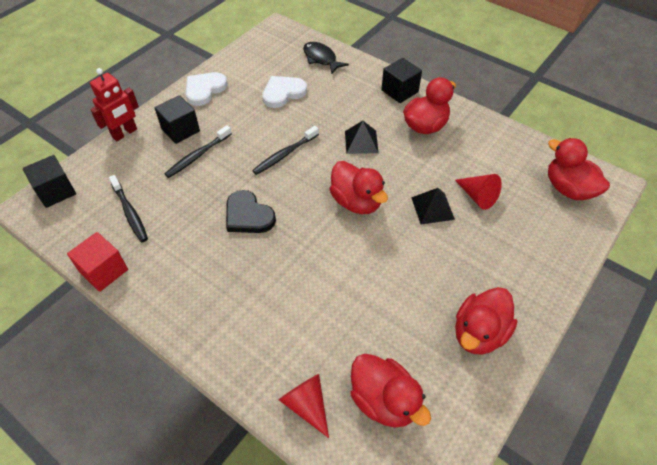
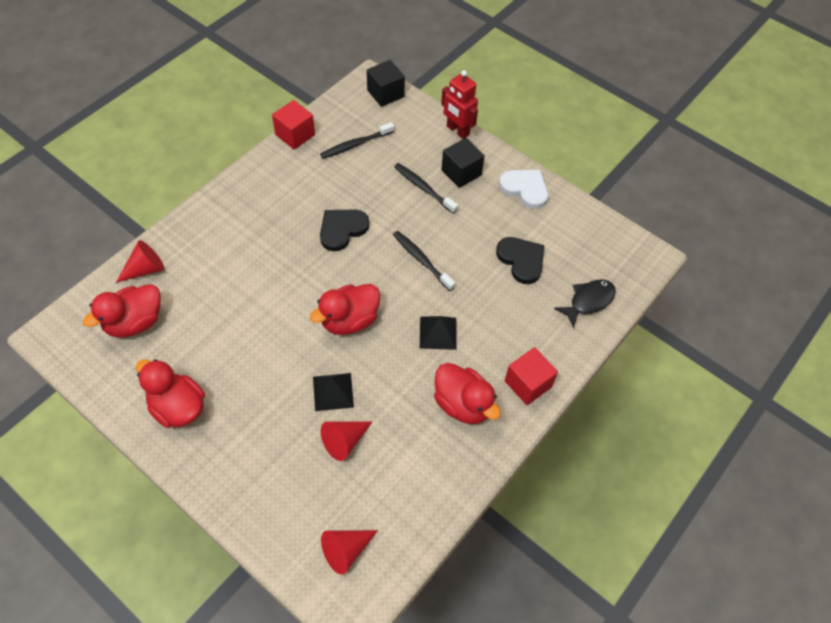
camera: 90 degrees right, 5 degrees up
white heart [262,76,307,108] -> black heart [496,237,544,284]
black cube [381,58,422,103] -> red cube [505,347,558,405]
red duck [548,138,610,200] -> red cone [321,530,378,575]

